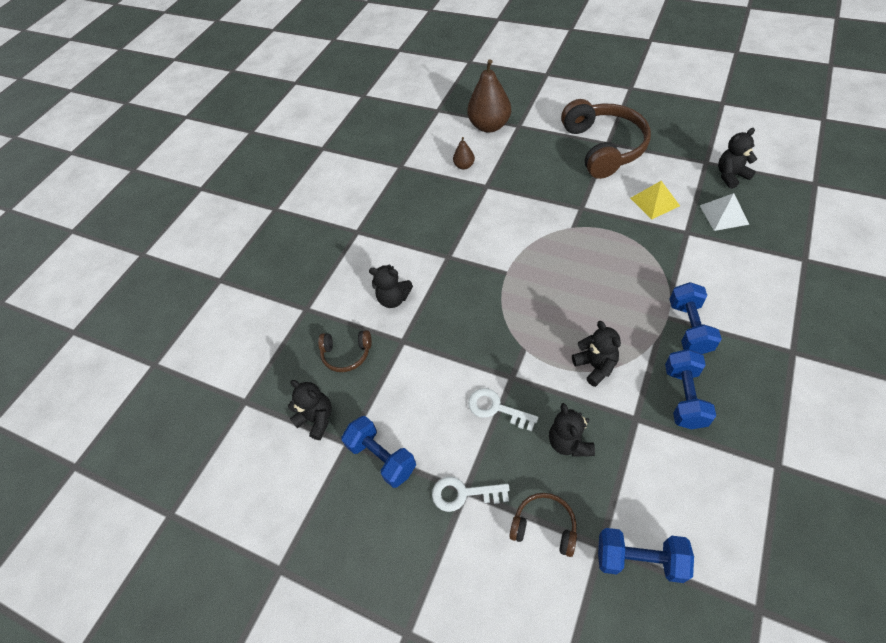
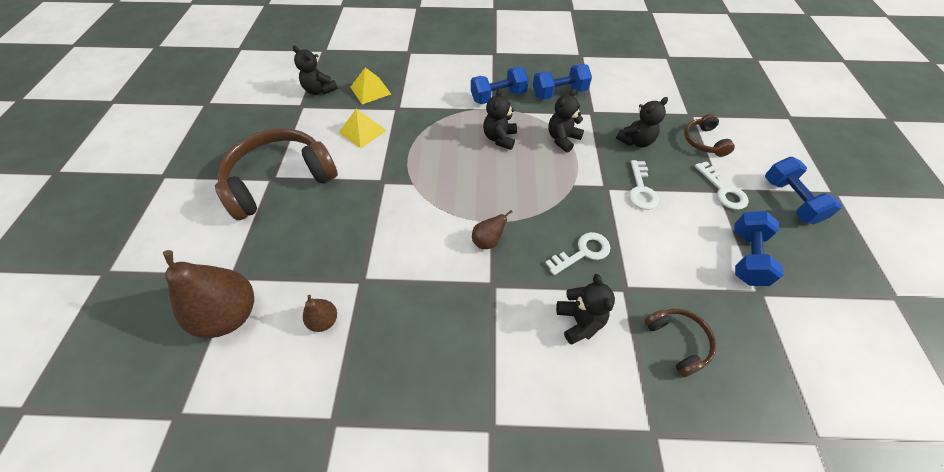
camera: 120 degrees left, 0 degrees up
black teddy bear [288,380,332,440] -> black teddy bear moved to [483,88,517,150]
blue dumbbell [598,528,694,583] -> blue dumbbell moved to [765,157,842,225]
white pyramid [700,193,750,231] -> yellow pyramid [351,68,391,104]
none -> brown pear [472,210,513,249]
none -> white key [545,232,610,275]

